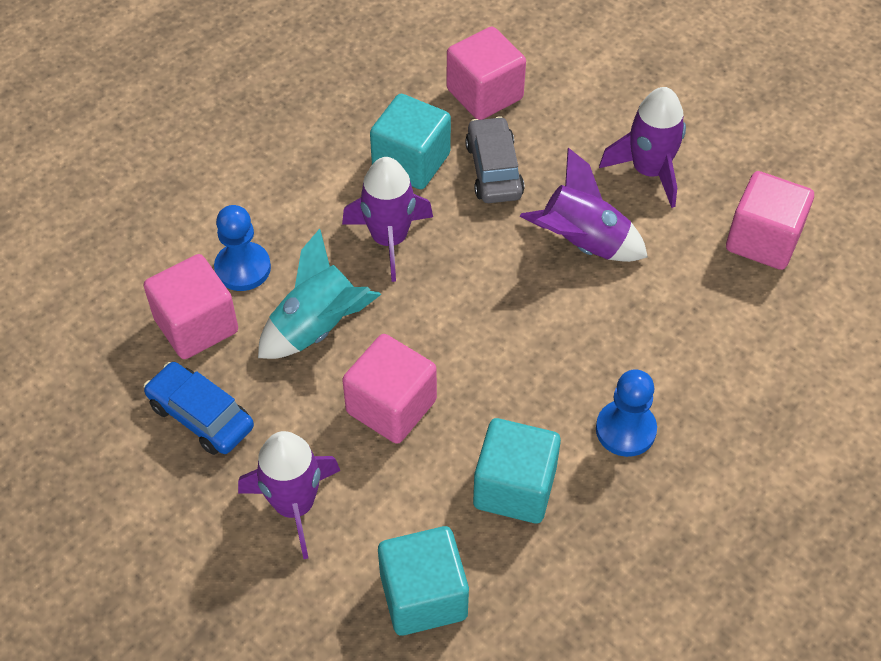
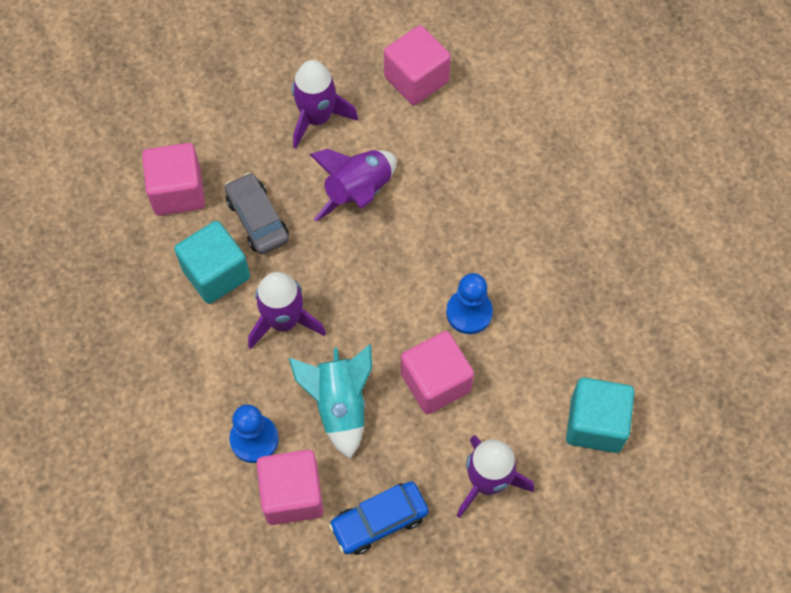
camera: 65 degrees left, 10 degrees up
grey car [465,116,525,203] -> grey car turned 45 degrees clockwise [225,172,289,255]
turquoise cube [473,418,561,523] -> none
blue pawn [596,369,657,457] -> blue pawn moved to [446,273,493,334]

